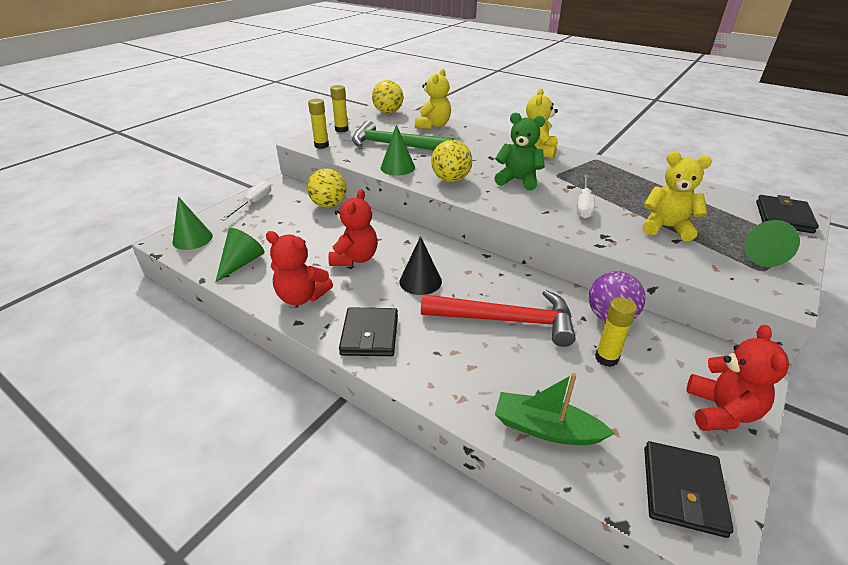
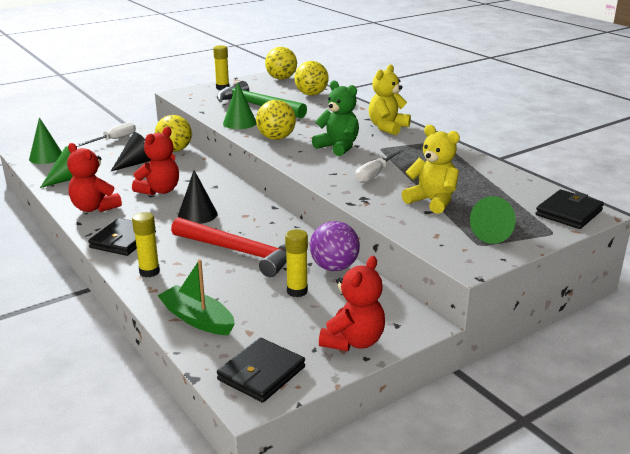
camera: 20 degrees right, 10 degrees down
yellow glue stick [308,99,329,149] -> yellow glue stick moved to [132,212,160,277]
yellow teddy bear [415,69,451,129] -> yellow ball [295,61,329,96]
none -> black cone [111,132,151,171]

